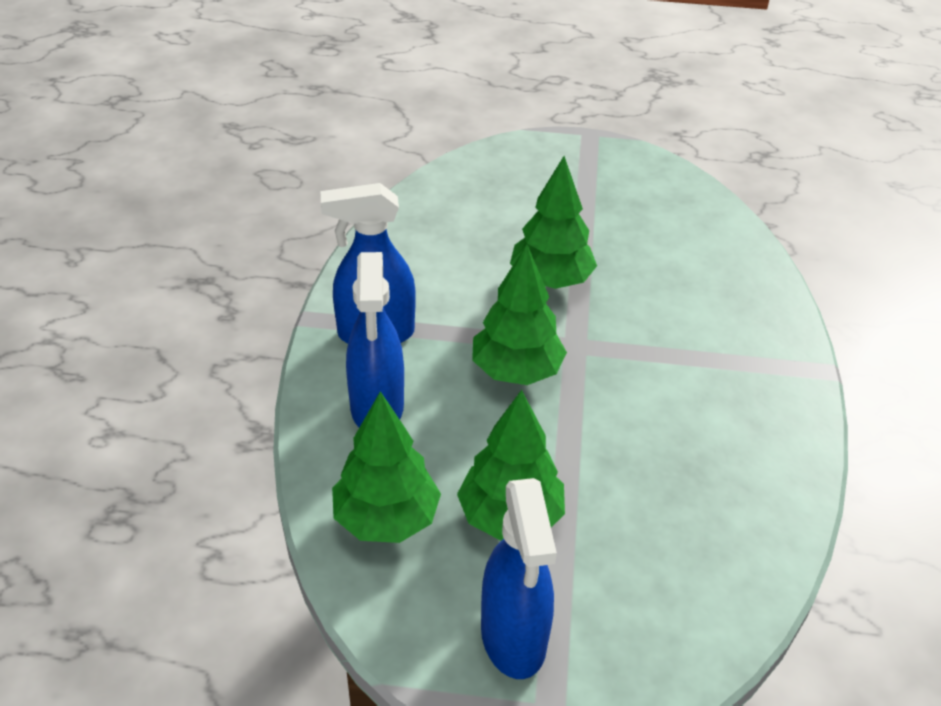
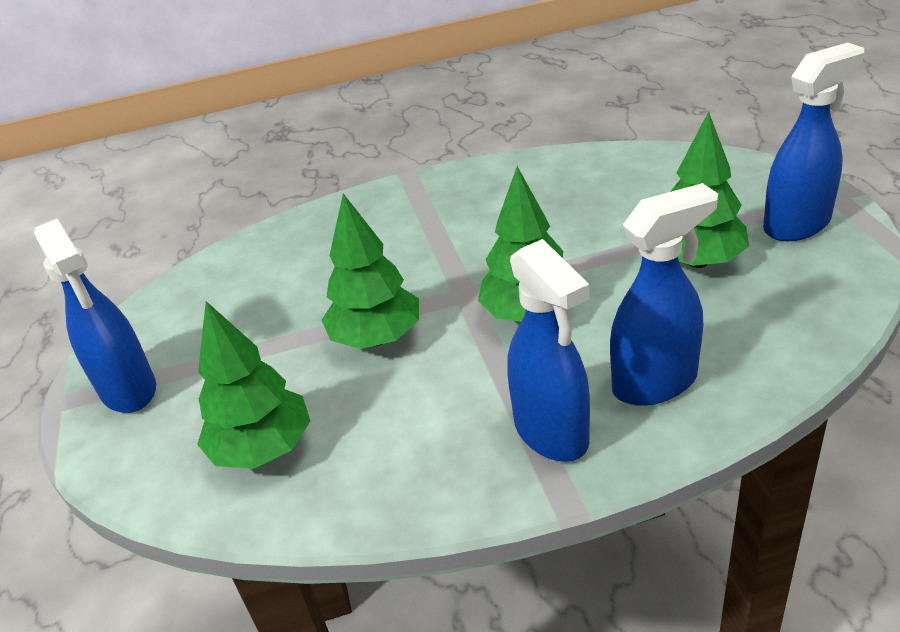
camera: 105 degrees left, 5 degrees down
green tree [332,391,441,543] -> green tree moved to [197,301,310,469]
none -> blue spray bottle [34,219,156,413]

